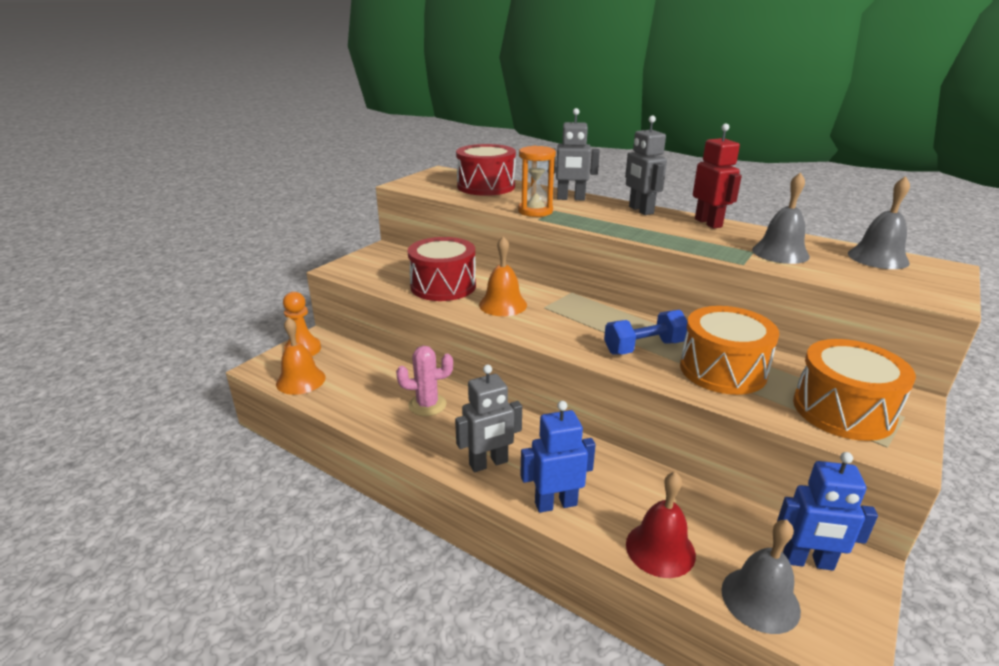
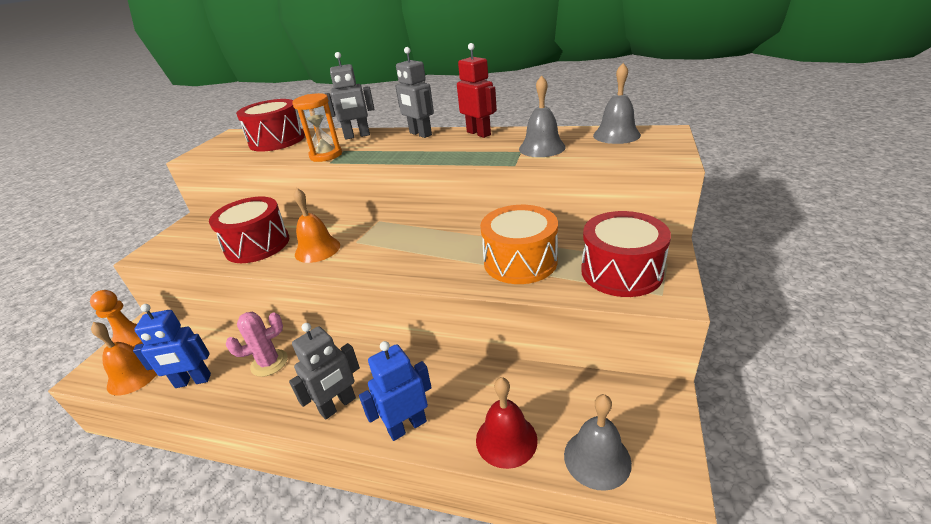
camera: 15 degrees left, 5 degrees up
blue dumbbell [604,310,687,355] -> none
blue robot [777,452,878,571] -> blue robot moved to [133,304,211,388]
orange drum [793,339,916,441] -> red drum [581,211,671,297]

